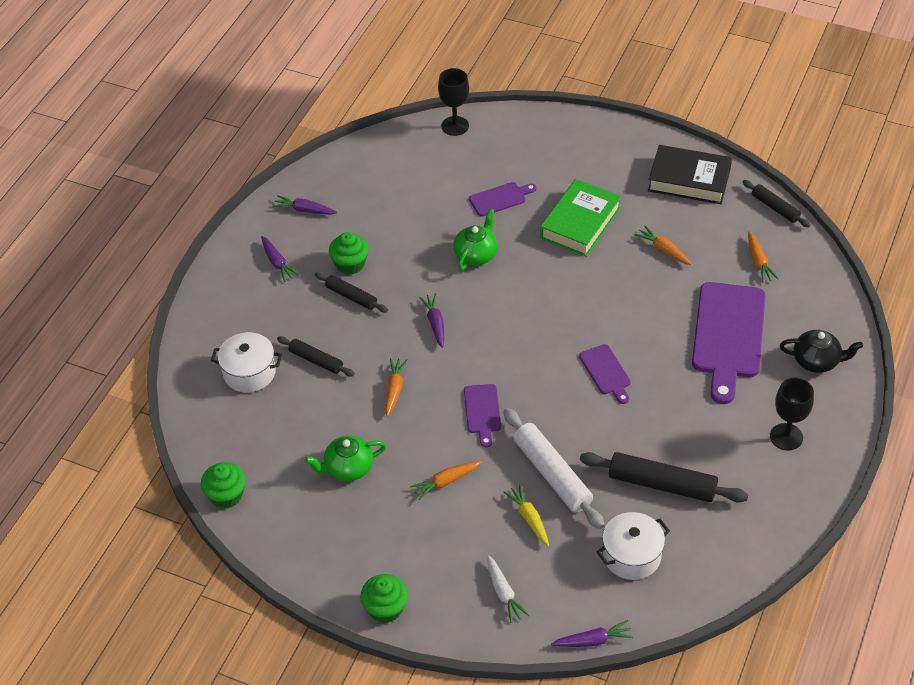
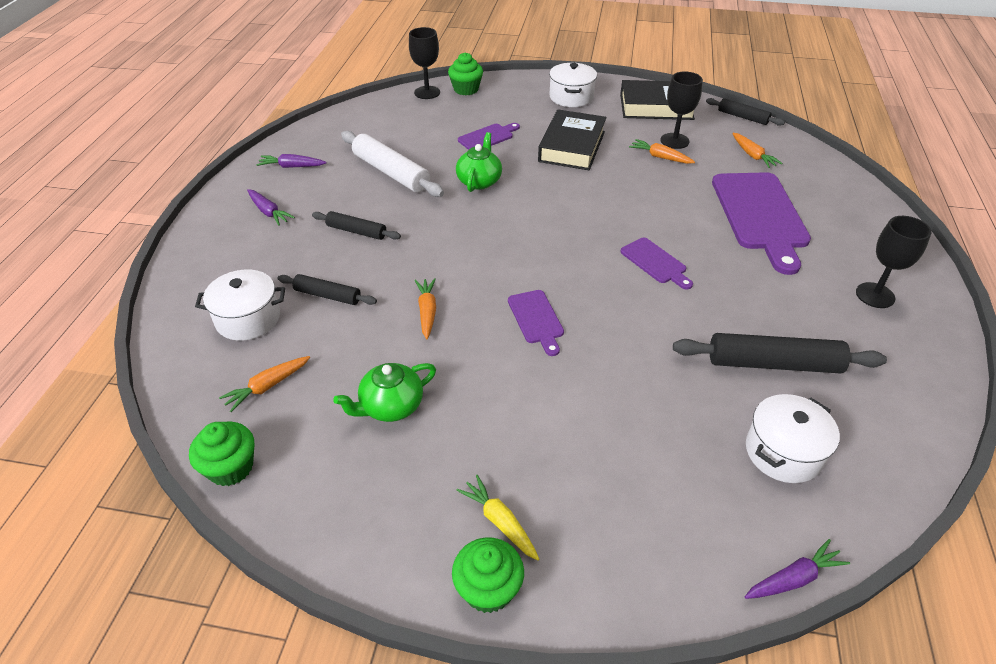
camera: 15 degrees left, 5 degrees down
green cupcake [329,232,369,275] -> green cupcake moved to [448,52,483,95]
orange carrot [410,461,482,500] -> orange carrot moved to [219,356,310,412]
purple carrot [419,293,444,348] -> none
white carrot [487,555,529,623] -> none
white rolling pin [503,408,605,529] -> white rolling pin moved to [341,131,444,197]
yellow carrot [503,484,549,546] -> yellow carrot moved to [456,475,539,561]
green book [540,179,621,257] -> black book [538,110,607,170]
black teapot [780,330,863,373] -> none
none -> white pot [549,63,597,107]
none -> black goblet [661,71,703,149]

